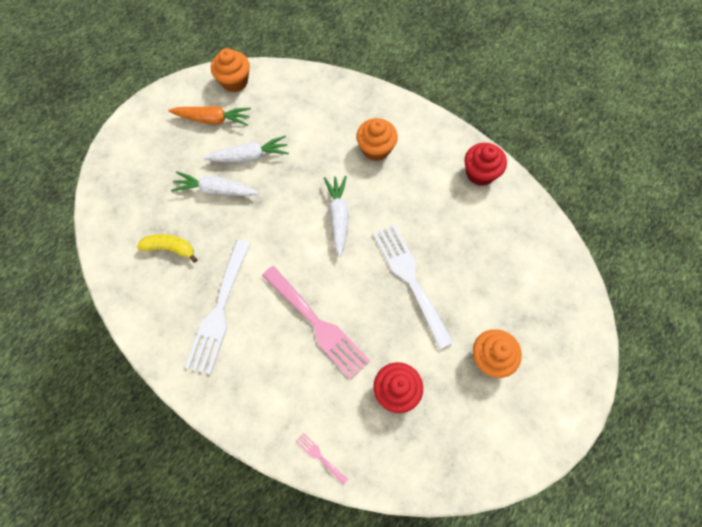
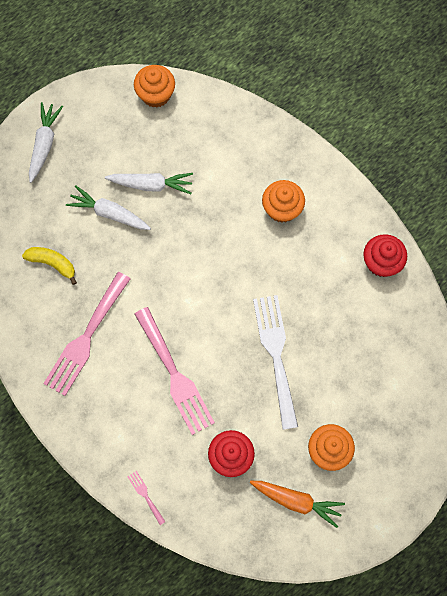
camera: 15 degrees right, 5 degrees up
orange carrot [168,106,251,126] -> orange carrot moved to [250,481,345,528]
white fork [185,240,250,375] -> pink fork [43,272,131,396]
white carrot [324,176,349,257] -> white carrot moved to [29,102,63,183]

